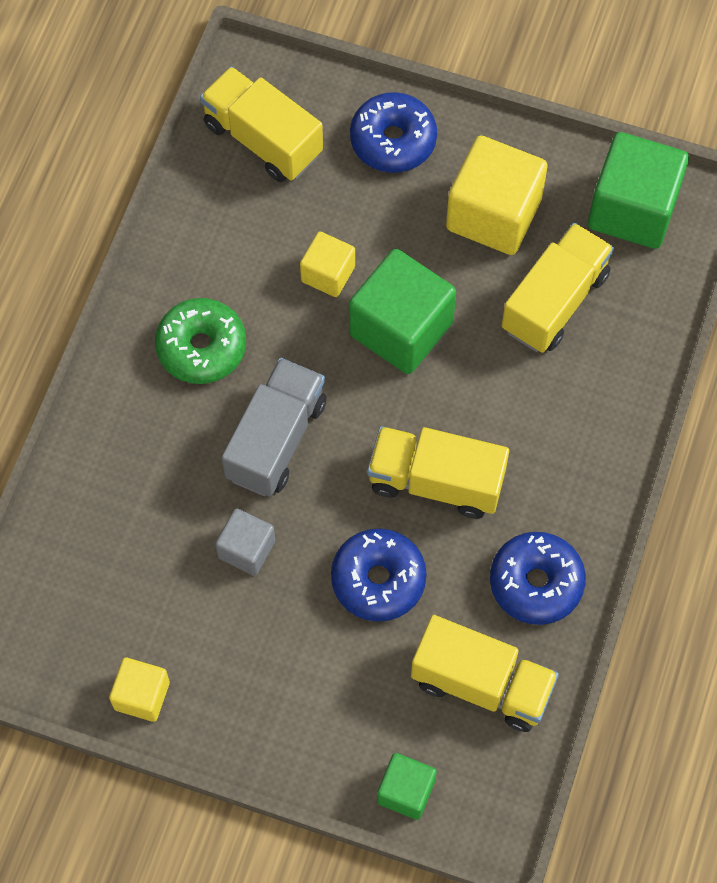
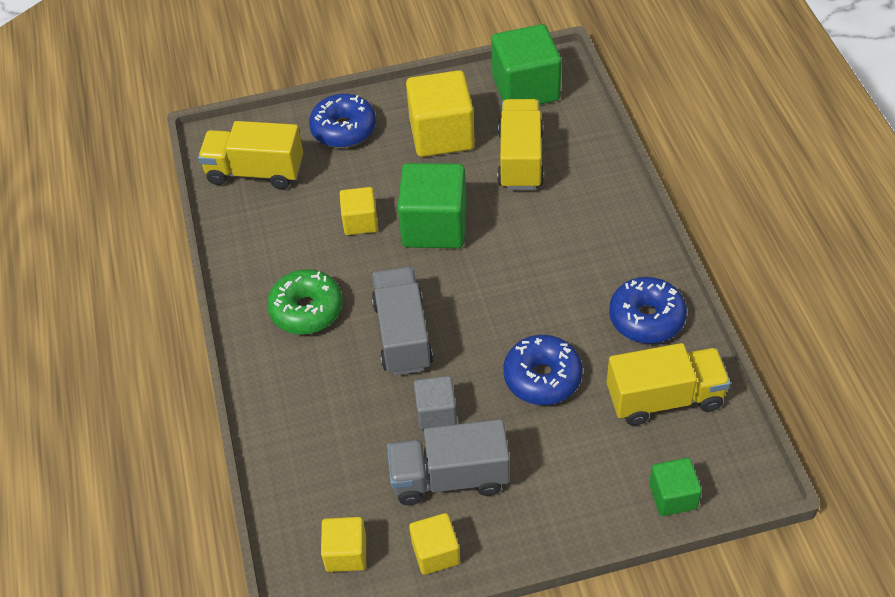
camera: 30 degrees left, 15 degrees down
yellow truck [367,426,509,519] -> none
none -> yellow cube [321,517,366,572]
none -> grey truck [387,419,510,505]

